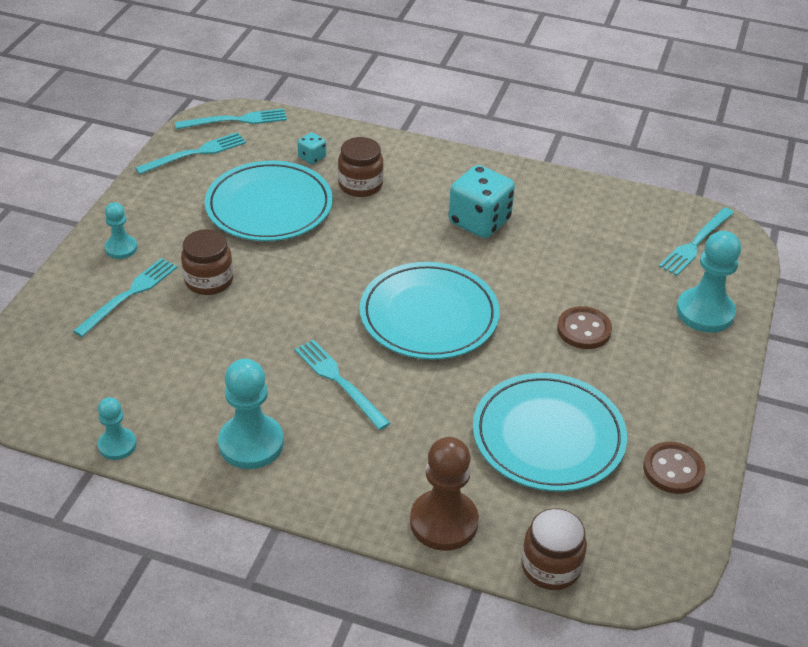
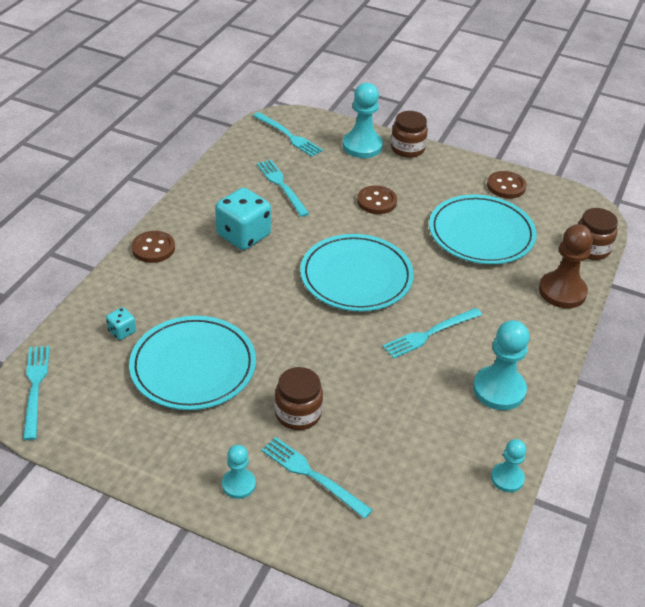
camera: 85 degrees left, 0 degrees up
turquoise fork [135,132,246,174] -> turquoise fork moved to [257,160,310,217]
brown jar [338,137,384,197] -> brown jar moved to [391,111,428,158]
none -> brown button [132,231,175,263]

